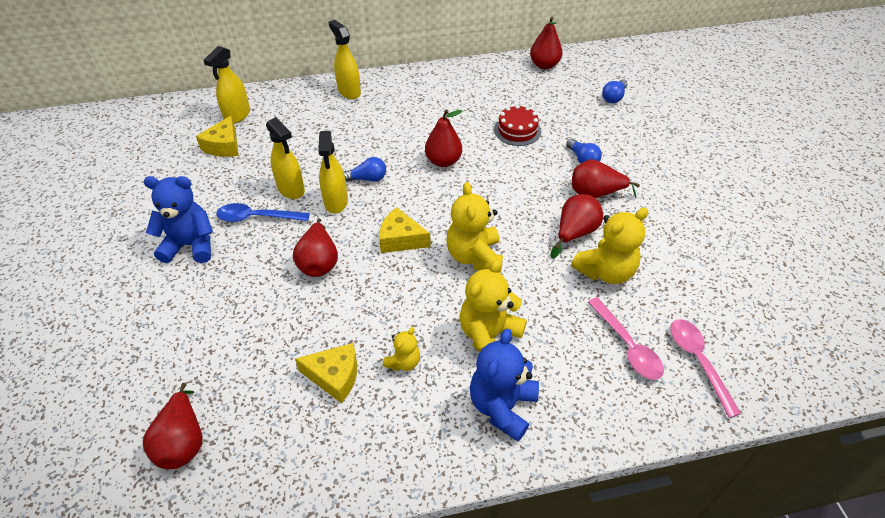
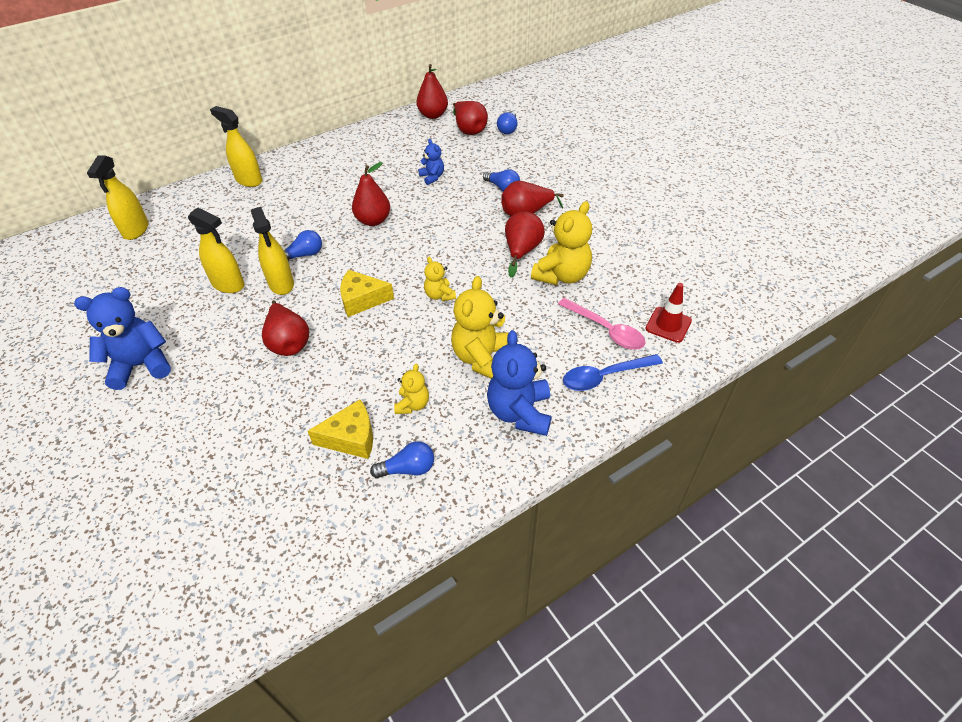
camera: 20 degrees left, 0 degrees up
red pear [143,383,203,469] -> red pear moved to [453,101,488,135]
yellow cheese [196,116,239,157] -> none
blue spoon [216,203,310,222] -> blue spoon moved to [563,354,663,391]
yellow teddy bear [447,182,503,273] -> yellow teddy bear [424,257,456,301], size x0.54
red cake [494,105,541,146] -> blue teddy bear [418,139,444,185]
pink spoon [670,319,741,418] -> red traffic cone [645,283,692,343]
none -> blue light bulb [370,441,434,478]

